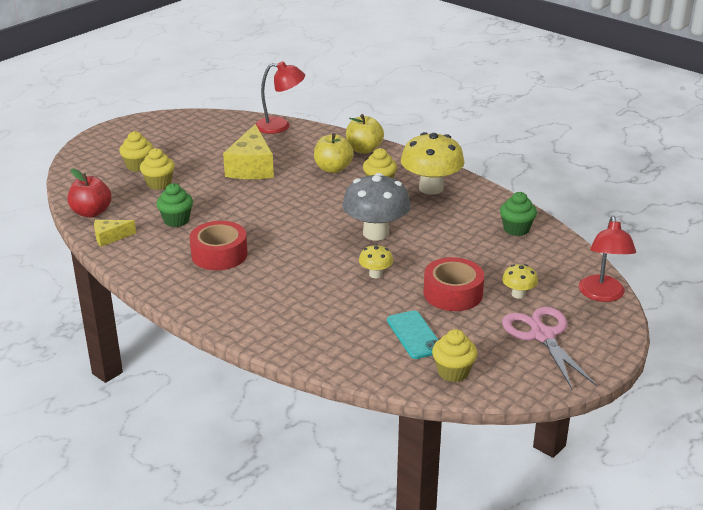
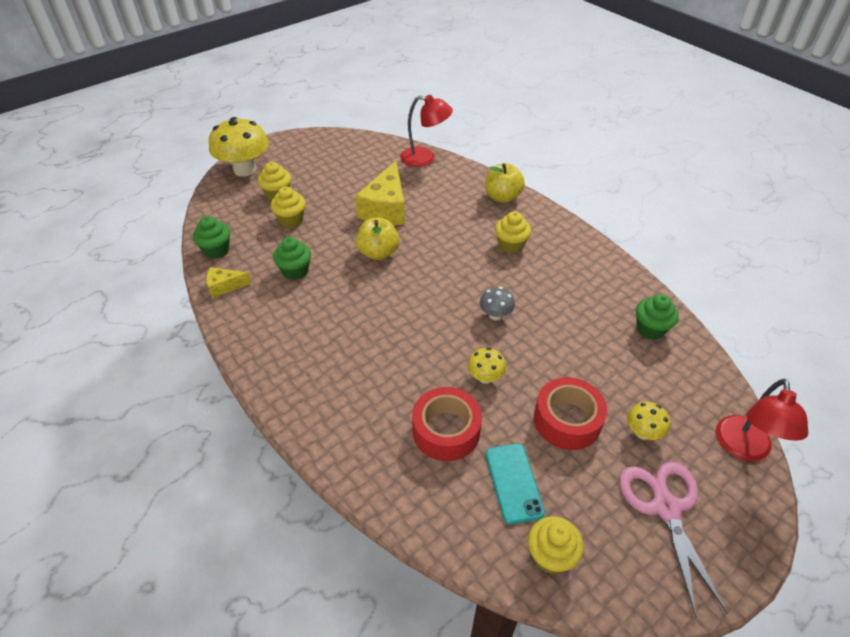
camera: 10 degrees right, 15 degrees up
red apple [68,168,111,217] -> green cupcake [193,216,230,259]
red tape [190,221,248,270] -> red tape moved to [412,387,482,461]
yellow apple [314,133,354,173] -> yellow apple moved to [356,218,399,260]
grey mushroom [342,173,411,240] -> grey mushroom [480,287,515,321], size x0.48
yellow mushroom [401,132,465,195] -> yellow mushroom moved to [209,117,269,177]

